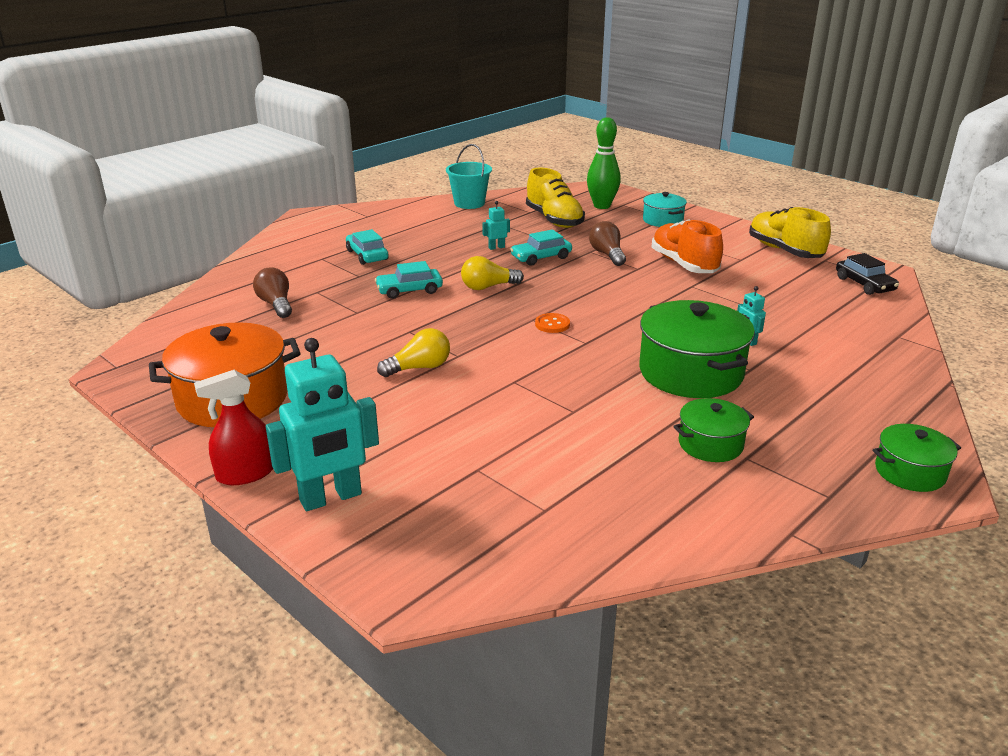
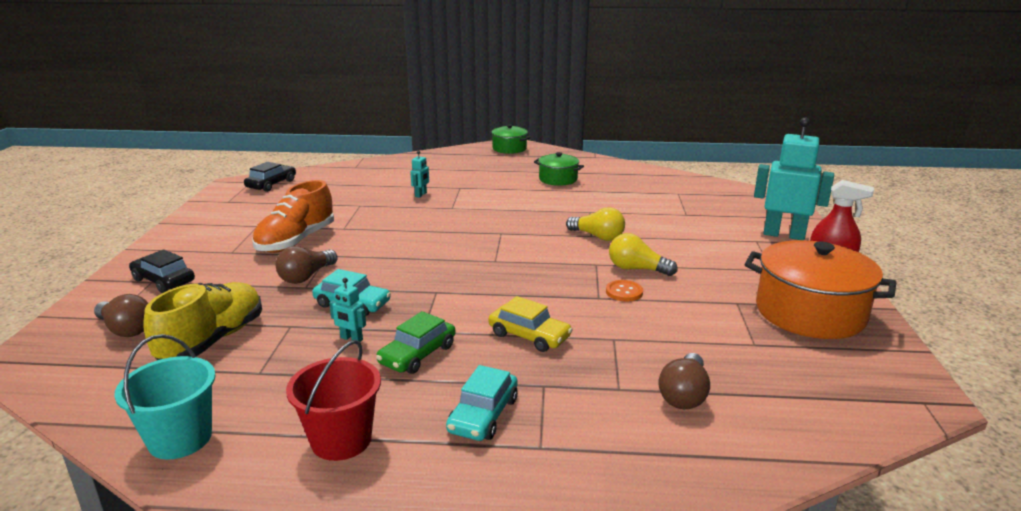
camera: 130 degrees left, 5 degrees down
turquoise car [375,261,443,299] -> yellow car [489,296,573,352]
yellow light bulb [461,256,524,290] -> yellow light bulb moved to [566,207,625,241]
orange button [535,313,570,333] -> orange button moved to [606,280,643,302]
green bowling pin [587,117,621,209] -> brown light bulb [94,294,148,337]
green pot [639,300,755,398] -> none
turquoise pot [643,192,687,227] -> black car [129,249,195,293]
yellow shoe [749,207,831,258] -> none
none -> red bucket [286,340,381,461]
none -> green car [376,311,455,374]

